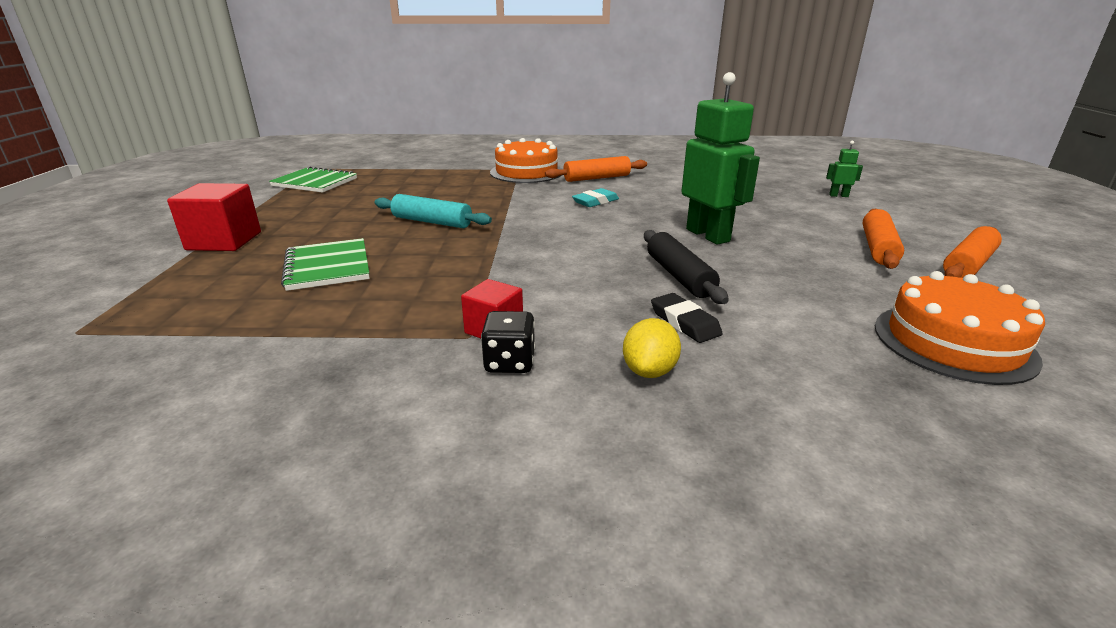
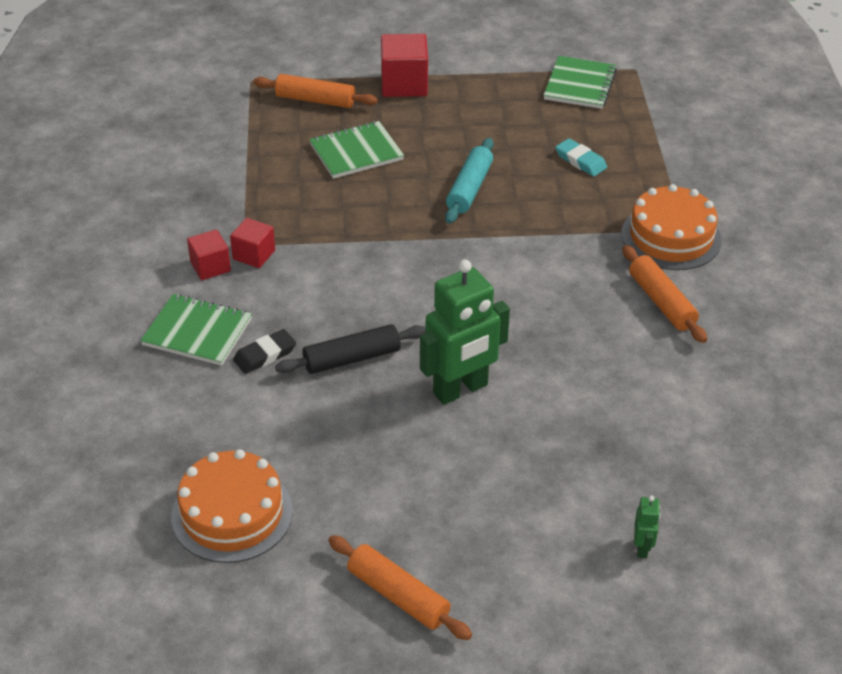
camera: 85 degrees right, 15 degrees up
black dice [481,311,535,373] -> red cube [187,229,231,280]
turquoise eraser [572,188,619,207] -> turquoise eraser moved to [555,138,607,176]
yellow lemon [623,318,681,378] -> green notebook [140,294,252,366]
orange rolling pin [863,209,904,269] -> orange rolling pin moved to [253,74,378,108]

